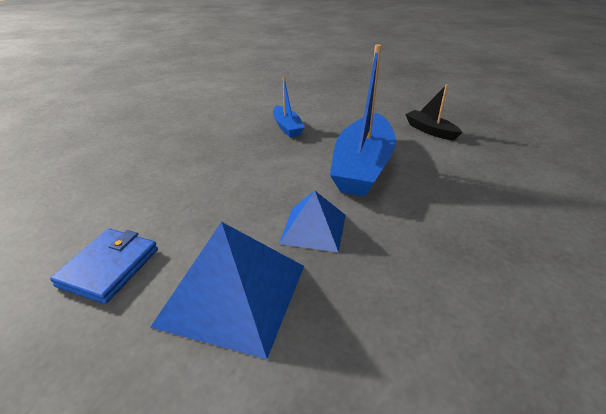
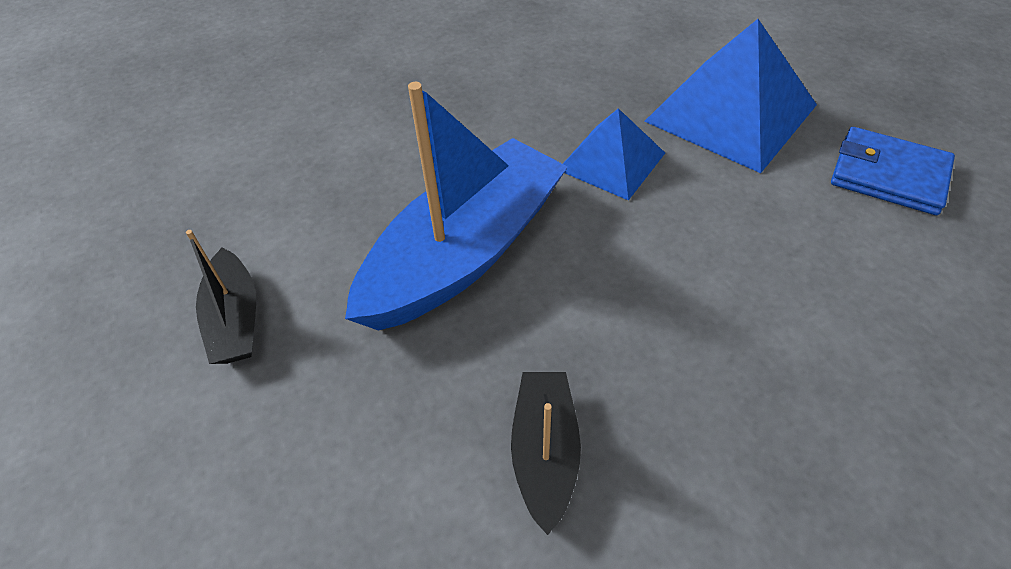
camera: 155 degrees left, 15 degrees up
blue wallet [50,229,158,304] -> blue wallet turned 75 degrees clockwise [831,127,955,215]
blue boat [273,78,305,138] -> black boat [511,372,581,535]

